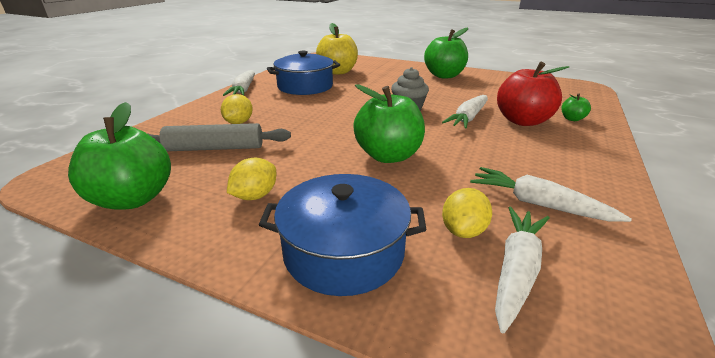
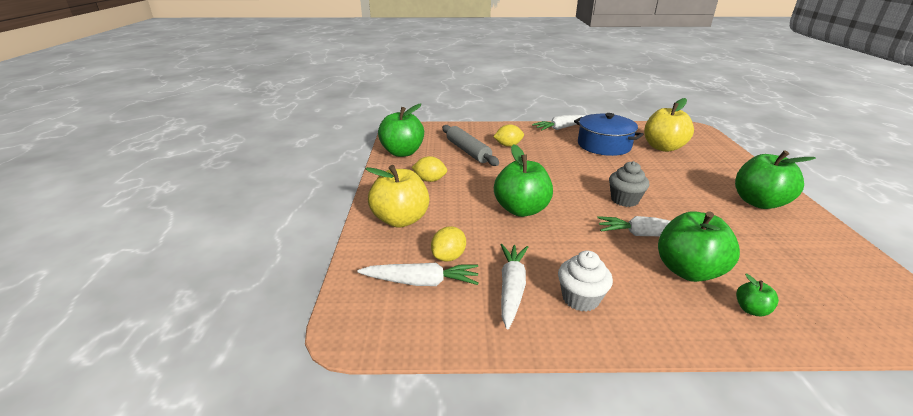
camera: 65 degrees right, 0 degrees up
blue pot [259,174,427,296] -> yellow apple [365,165,429,228]
yellow lemon [442,188,492,238] -> yellow lemon turned 60 degrees counterclockwise [431,226,466,261]
red apple [497,62,570,126] -> green apple [658,211,740,282]
none -> white cupcake [558,250,613,312]

